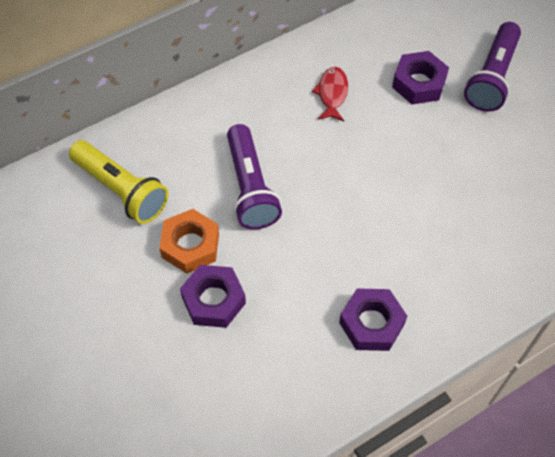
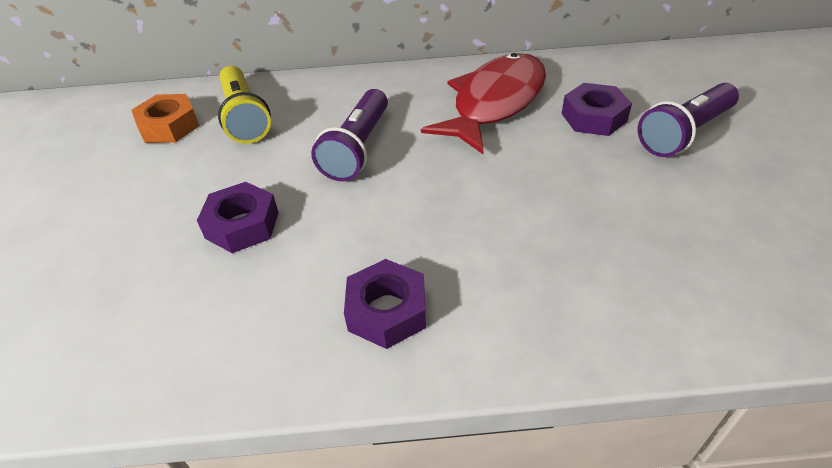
camera: 30 degrees right, 15 degrees down
orange nut [159,209,219,274] -> orange nut moved to [132,94,199,143]
red fish [312,67,348,121] -> red fish [421,53,546,154], size x2.31

